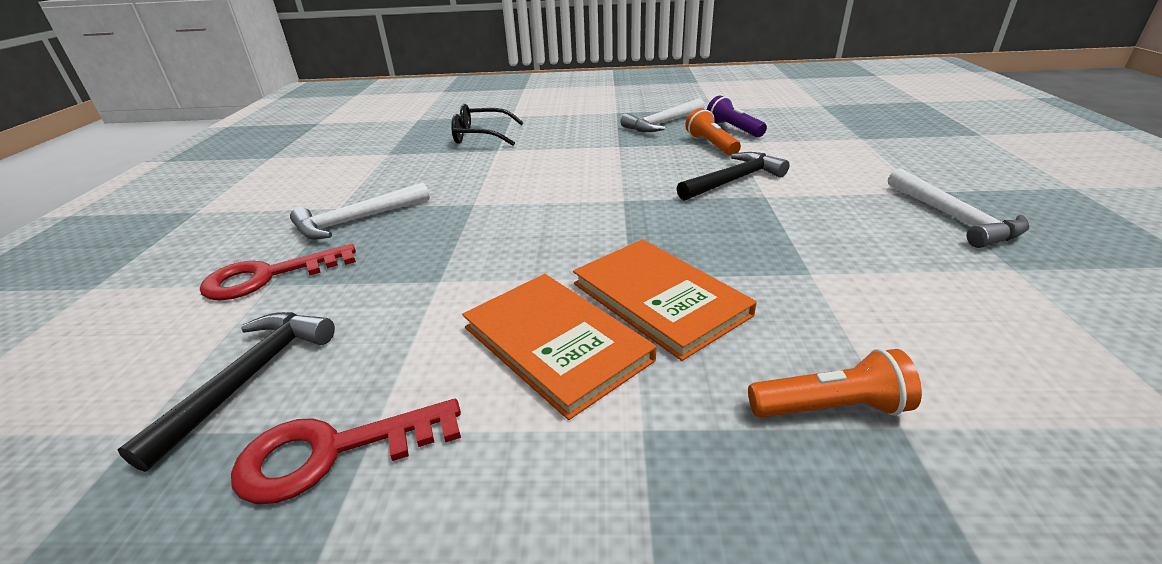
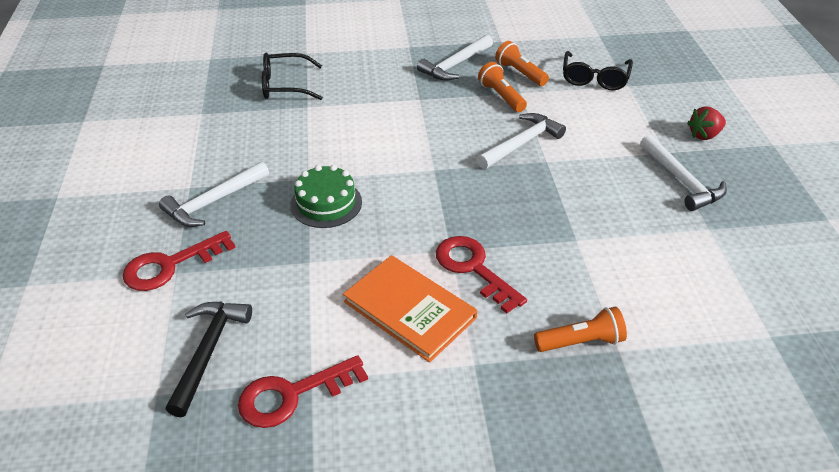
camera: 10 degrees left, 10 degrees up
orange book [573,239,757,361] -> red key [436,236,527,313]
black hammer [677,152,789,201] -> white hammer [477,113,566,169]
purple flashlight [707,95,767,137] -> orange flashlight [495,41,549,86]
none -> green cake [290,165,362,228]
none -> black glasses [563,51,633,90]
none -> red strawberry [687,106,726,140]

